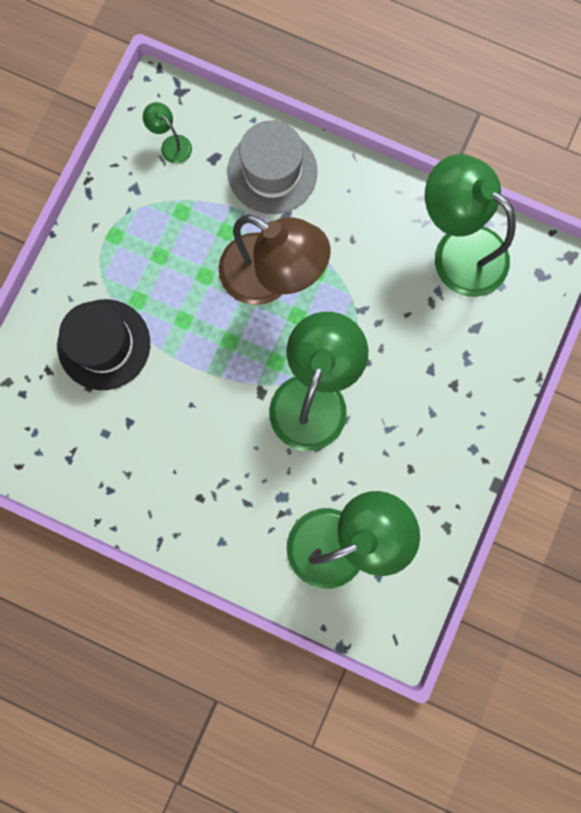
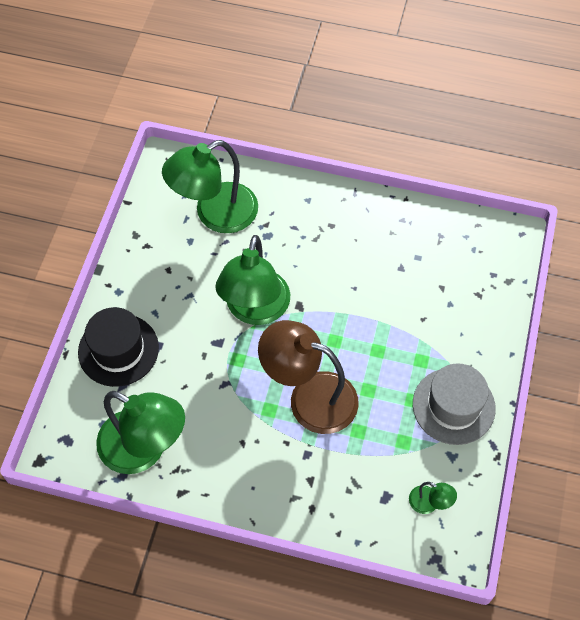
camera: 170 degrees right, 20 degrees down
black hat [57,299,150,390] -> black hat moved to [78,307,159,387]
grey hat [227,120,317,214] -> grey hat moved to [413,363,496,445]

